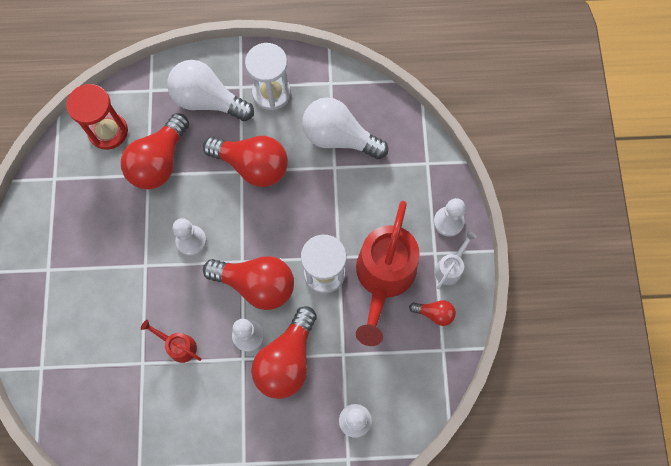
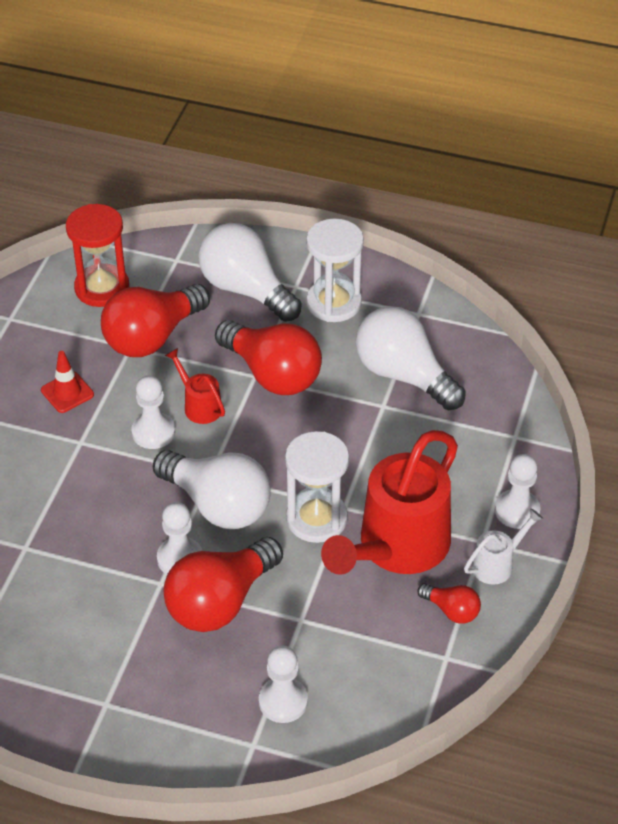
camera: 20 degrees right, 25 degrees down
red watering can [141,320,202,363] -> red watering can moved to [165,348,225,424]
red light bulb [203,256,294,310] -> white light bulb [153,450,270,529]
none -> red traffic cone [41,351,94,413]

